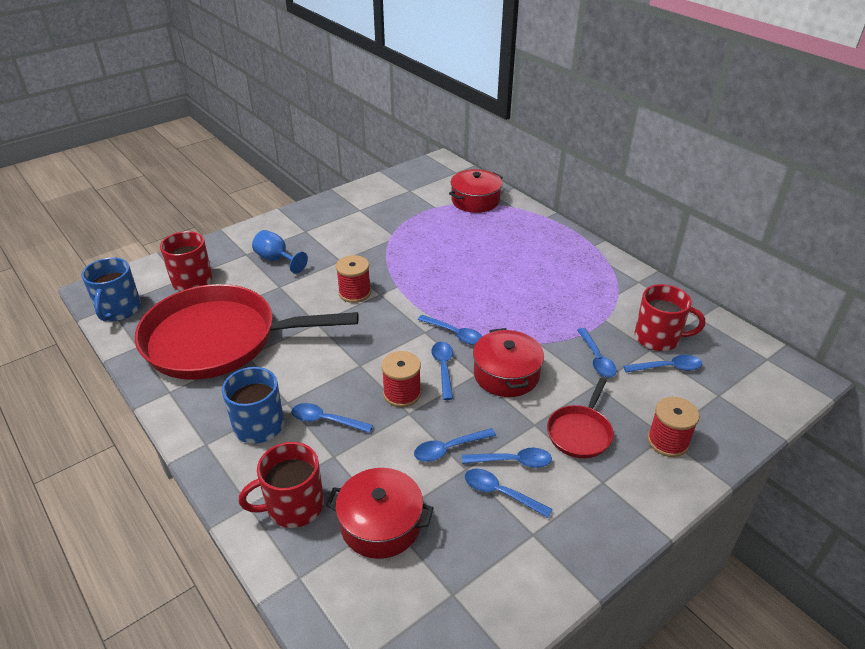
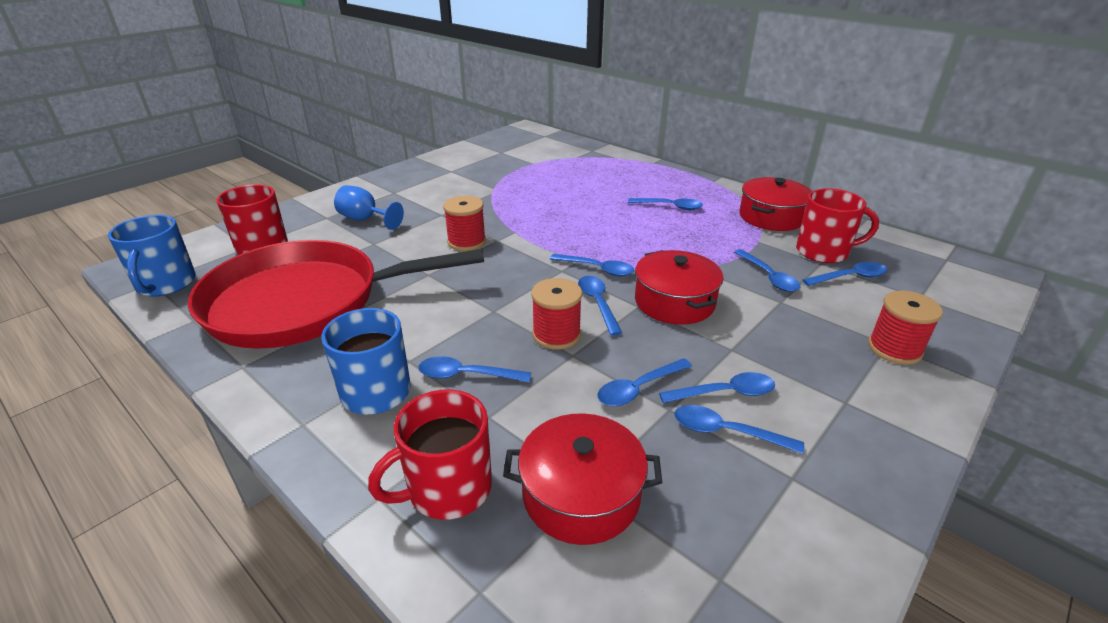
camera: 10 degrees left, 5 degrees down
red pot [449,169,503,213] -> red pot moved to [739,177,812,231]
red pan [547,378,614,458] -> none
none -> blue spoon [628,198,703,210]

